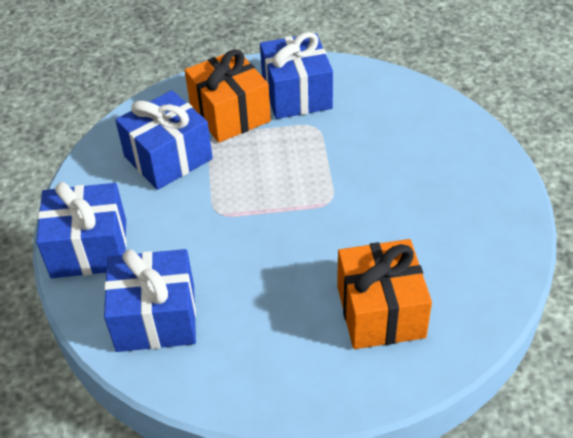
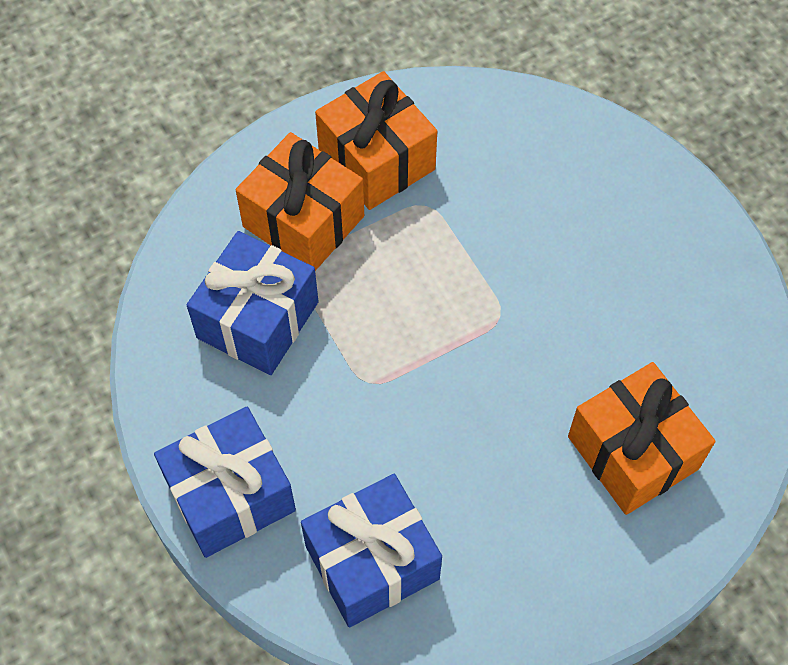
camera: 25 degrees left, 15 degrees up
blue gift [260,32,333,119] -> orange gift [315,71,437,210]

